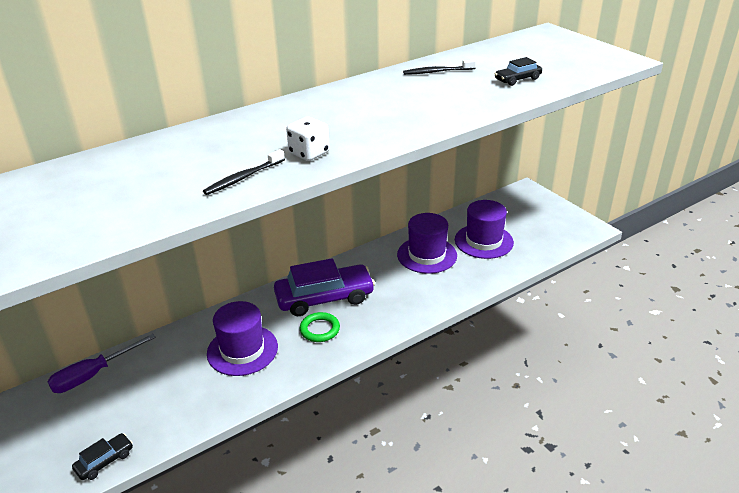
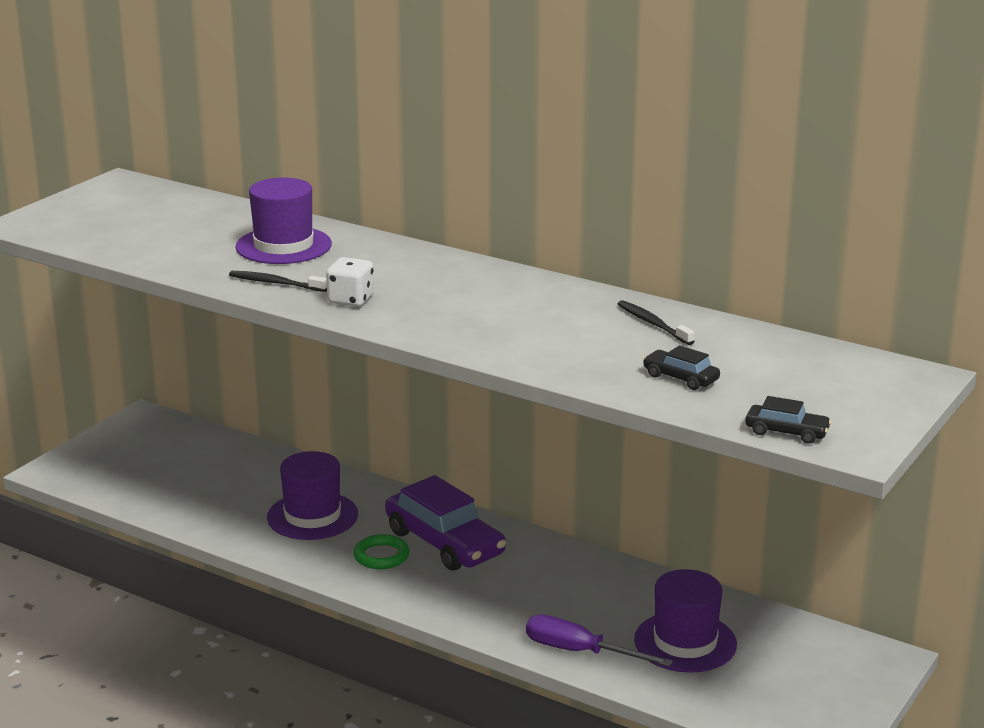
camera: 65 degrees right, 10 degrees down
purple screwdriver [47,334,156,393] -> purple screwdriver moved to [526,614,673,667]
black car [72,433,133,480] -> black car moved to [745,396,832,444]
purple hat [397,213,457,274] -> purple hat moved to [235,177,332,264]

